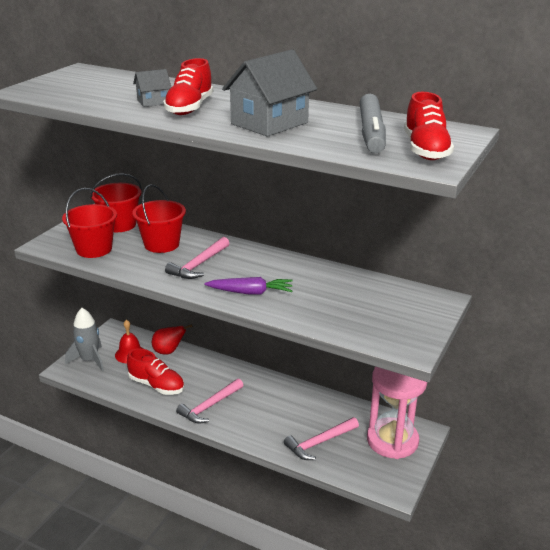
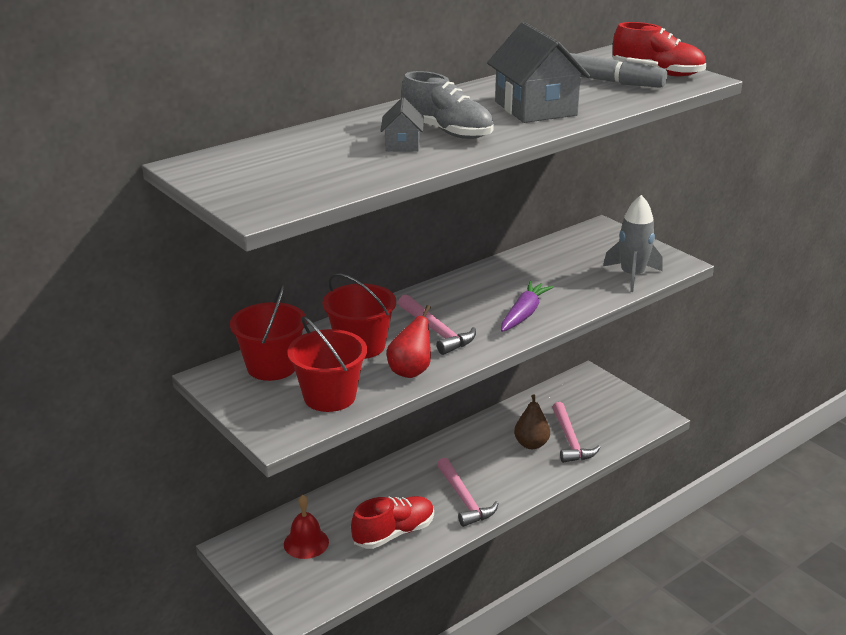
camera: 65 degrees left, 0 degrees up
grey rocket [65,308,104,372] -> grey rocket moved to [603,195,663,292]
red pear [152,324,193,355] -> red pear moved to [387,305,431,378]
red shoe [163,58,213,115] -> grey shoe [401,71,494,139]
pink hourglass [367,367,427,459] -> none
none -> brown pear [514,394,550,449]

